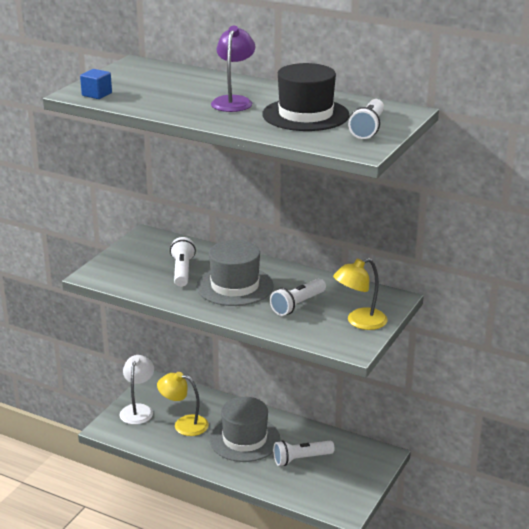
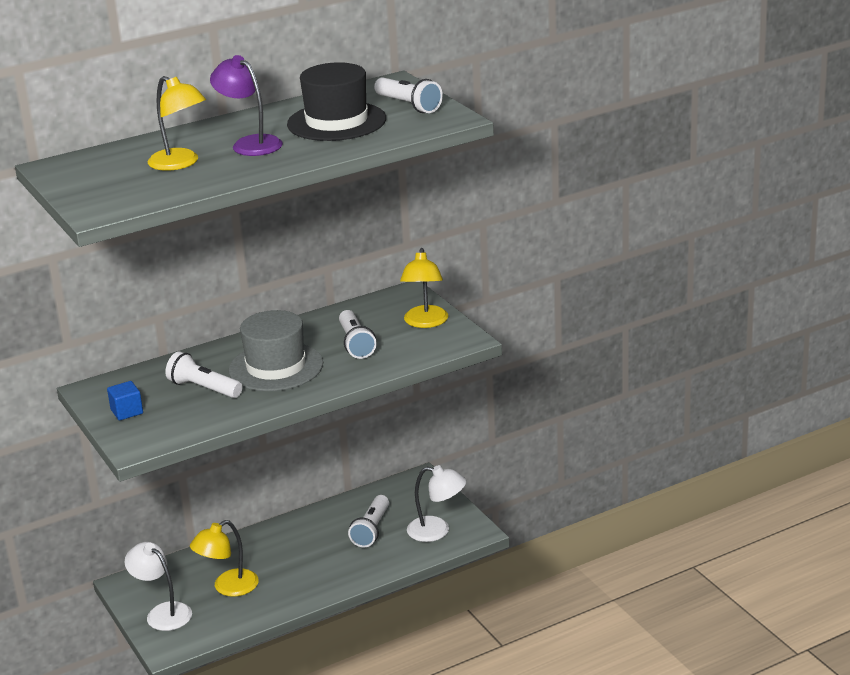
camera: 55 degrees left, 0 degrees up
blue cube [80,69,112,99] -> blue cube moved to [107,381,143,421]
grey hat [210,397,280,462] -> none
none -> yellow lamp [148,76,206,171]
none -> white lamp [407,465,466,542]

